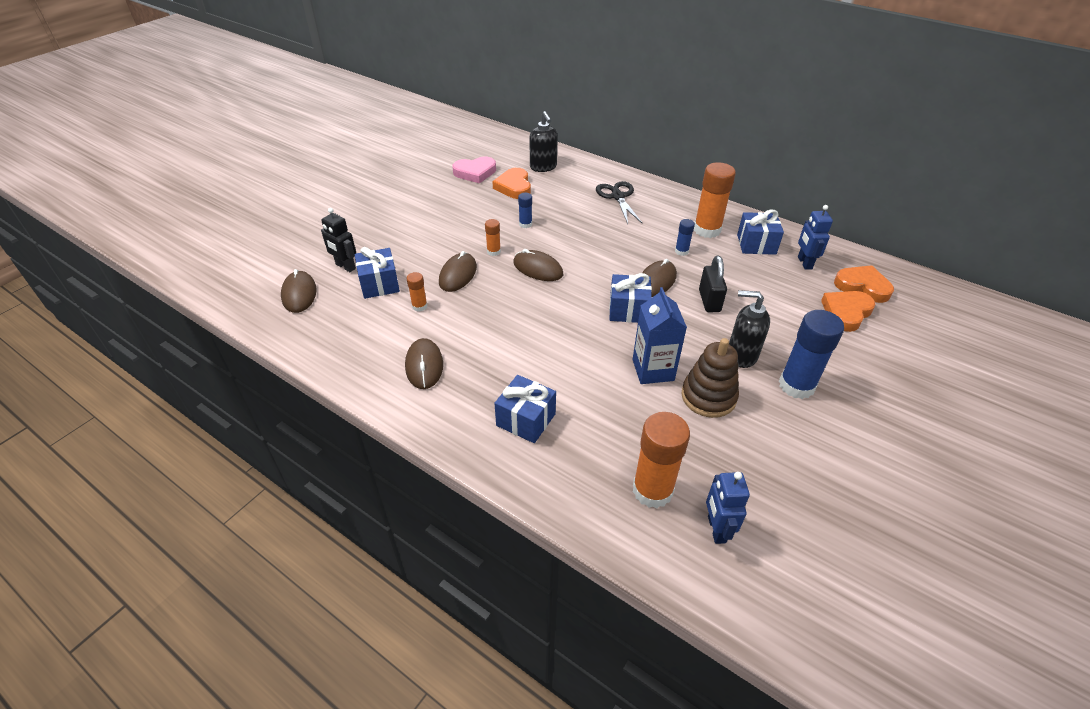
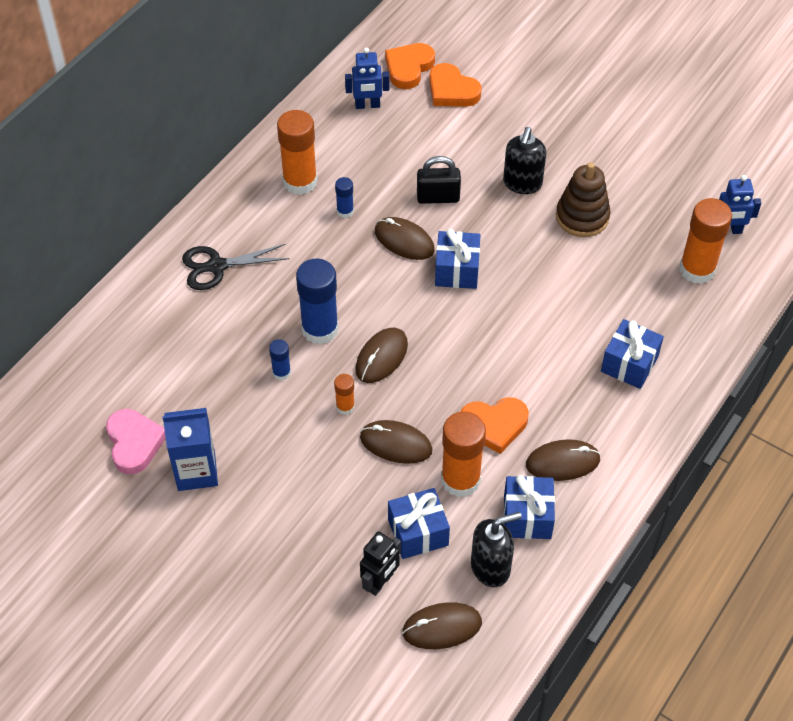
camera: 90 degrees left, 10 degrees up
orange glue stick [407,272,428,312] -> orange glue stick [441,411,486,497], size x2.05
orange heart [492,168,531,199] -> orange heart moved to [461,397,528,454]
black soap dispenser [529,111,558,172] -> black soap dispenser moved to [471,512,522,587]
blue carton [633,287,687,384] -> blue carton moved to [162,408,218,491]
blue gift [737,209,784,255] -> blue gift moved to [504,475,555,539]
blue glue stick [779,310,844,399] -> blue glue stick moved to [296,259,339,345]

